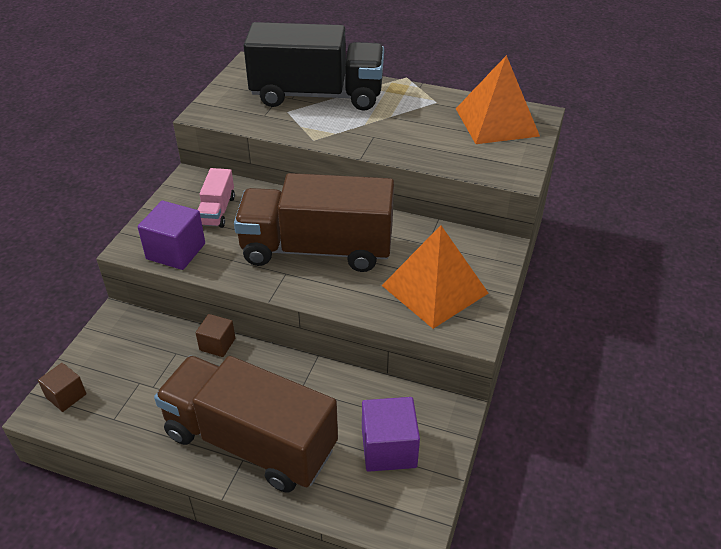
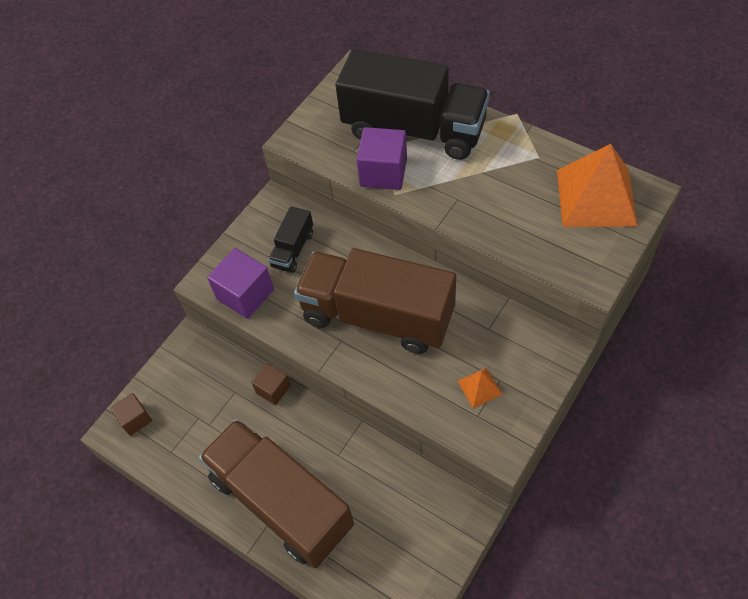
camera: 20 degrees right, 15 degrees up
pink truck [198,168,235,228] -> black truck [268,206,313,273]
purple cube [362,397,420,472] -> purple cube moved to [356,127,407,190]
orange pyramid [381,225,488,329] -> orange pyramid [457,368,503,408], size x0.44

